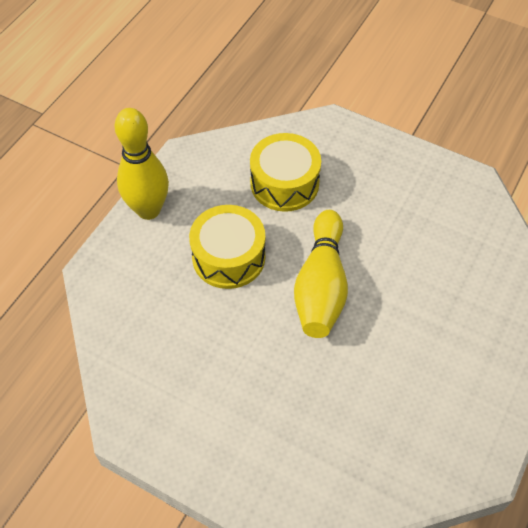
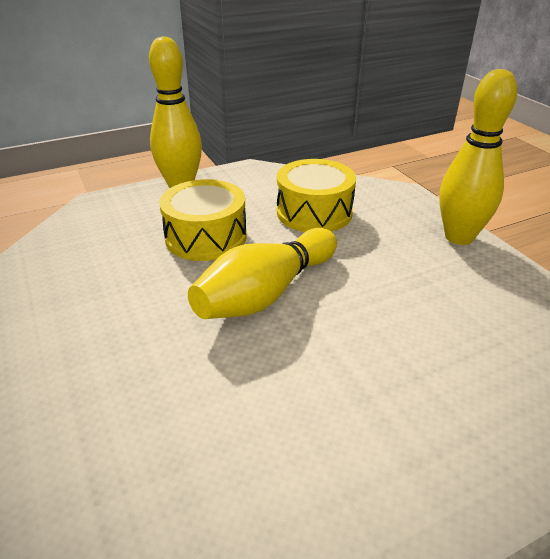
camera: 35 degrees right, 20 degrees down
none -> yellow bowling pin [439,69,517,245]

